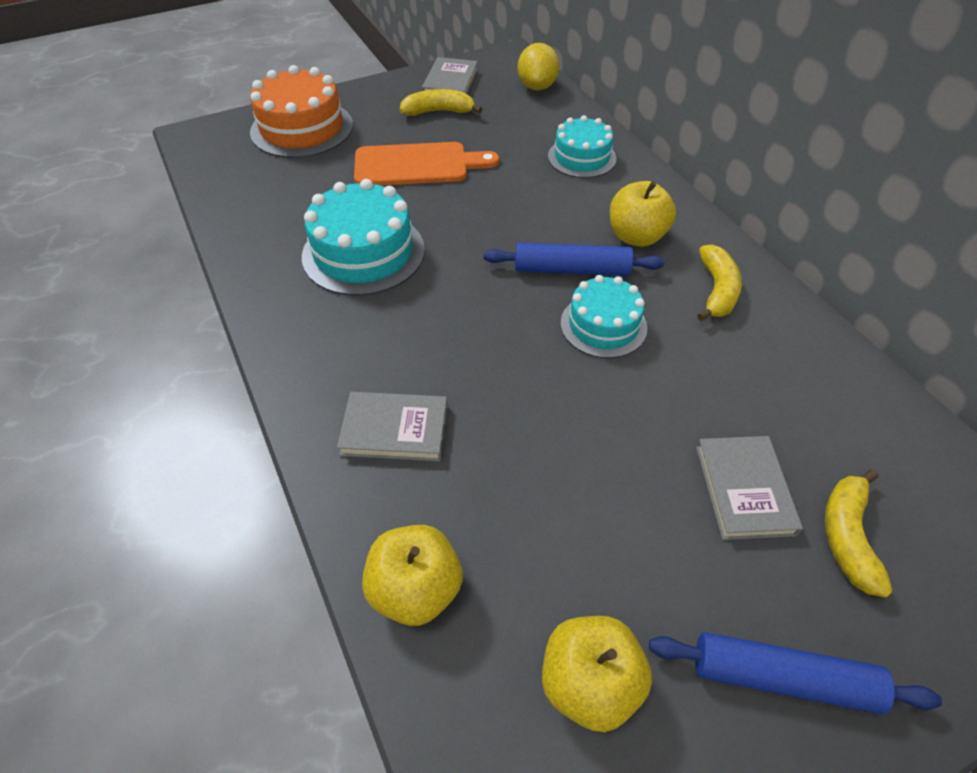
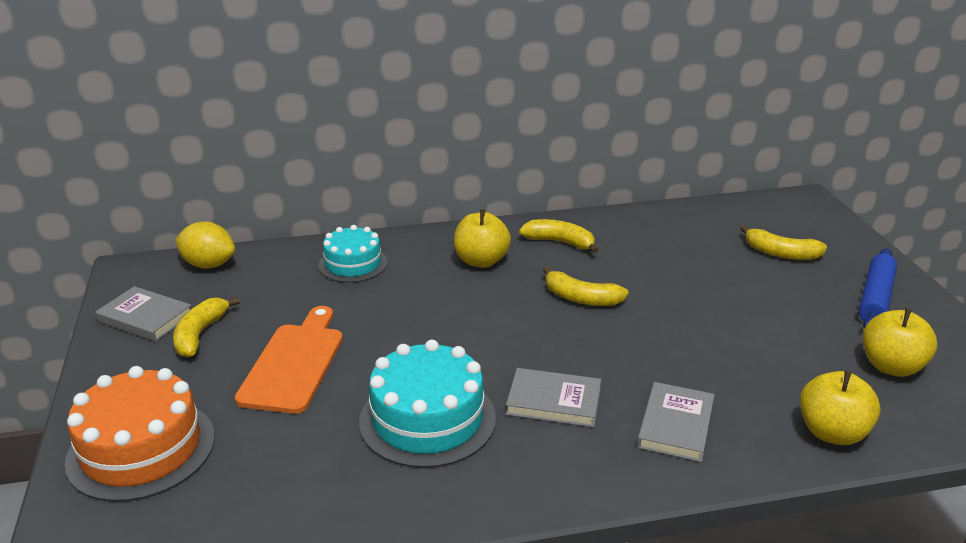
camera: 75 degrees left, 20 degrees down
blue rolling pin [483,243,665,276] -> none
turquoise cake [561,275,647,358] -> yellow banana [543,267,629,306]
grey book [696,436,803,540] -> grey book moved to [506,368,601,427]

